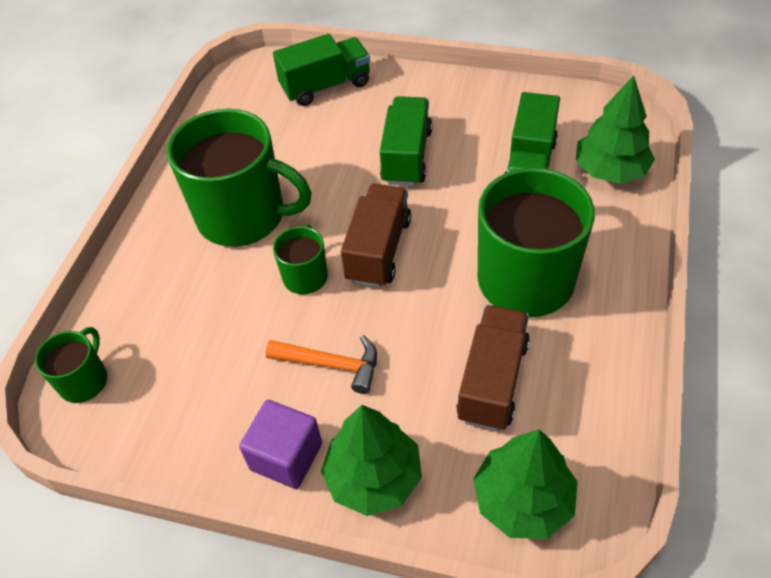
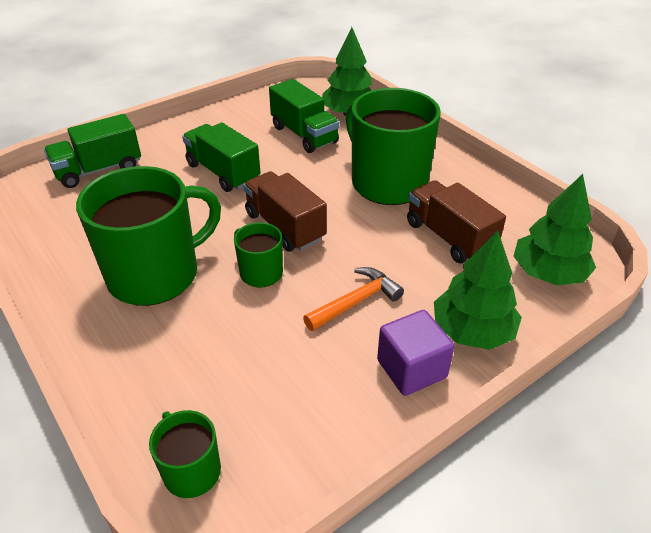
camera: 55 degrees left, 10 degrees down
green truck [273,34,370,106] -> green truck turned 135 degrees counterclockwise [44,114,141,188]

